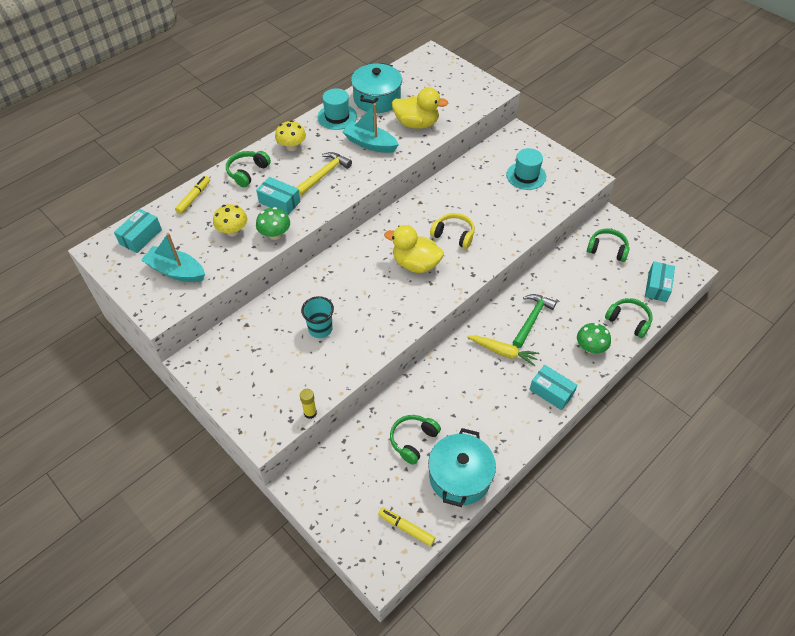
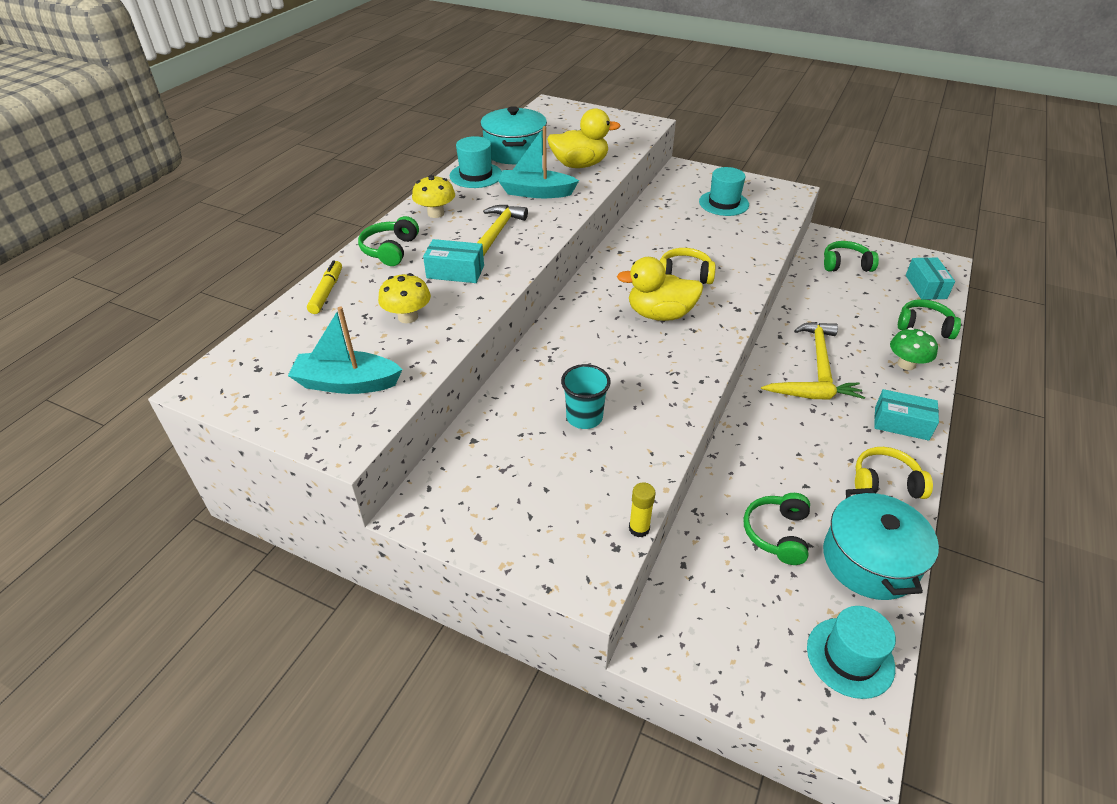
camera: 20 degrees left, 10 degrees down
turquoise box [114,209,162,253] -> none
green mushroom [256,207,290,240] -> none
yellow marker [378,507,435,546] -> turquoise hat [807,606,896,699]
green hammer [512,294,557,348] -> yellow hammer [794,322,838,383]
none -> yellow headphones [855,447,933,499]

